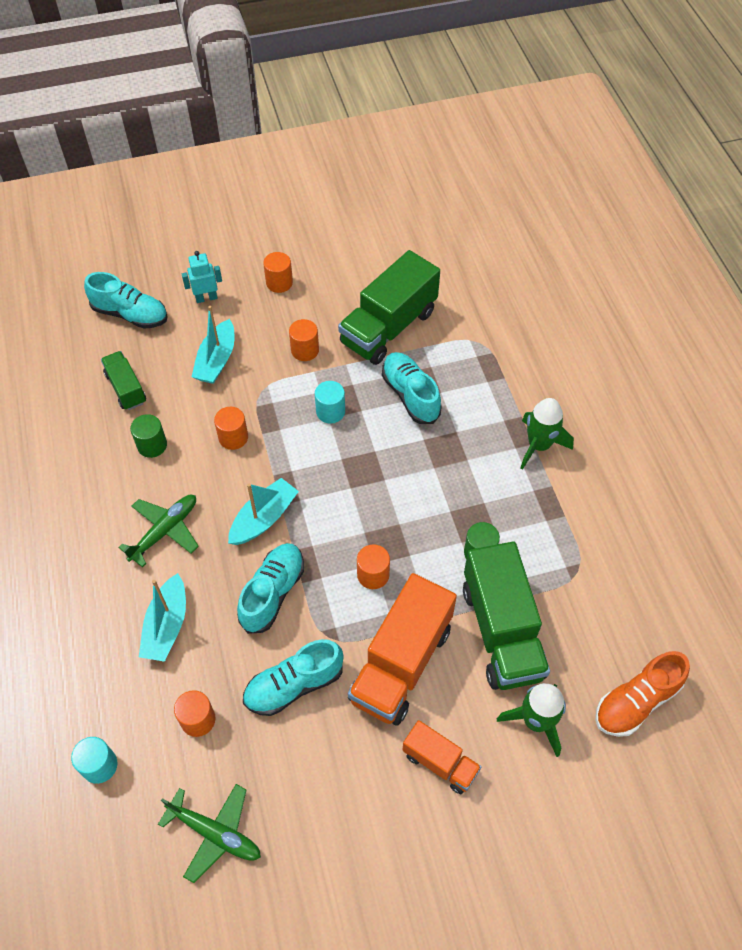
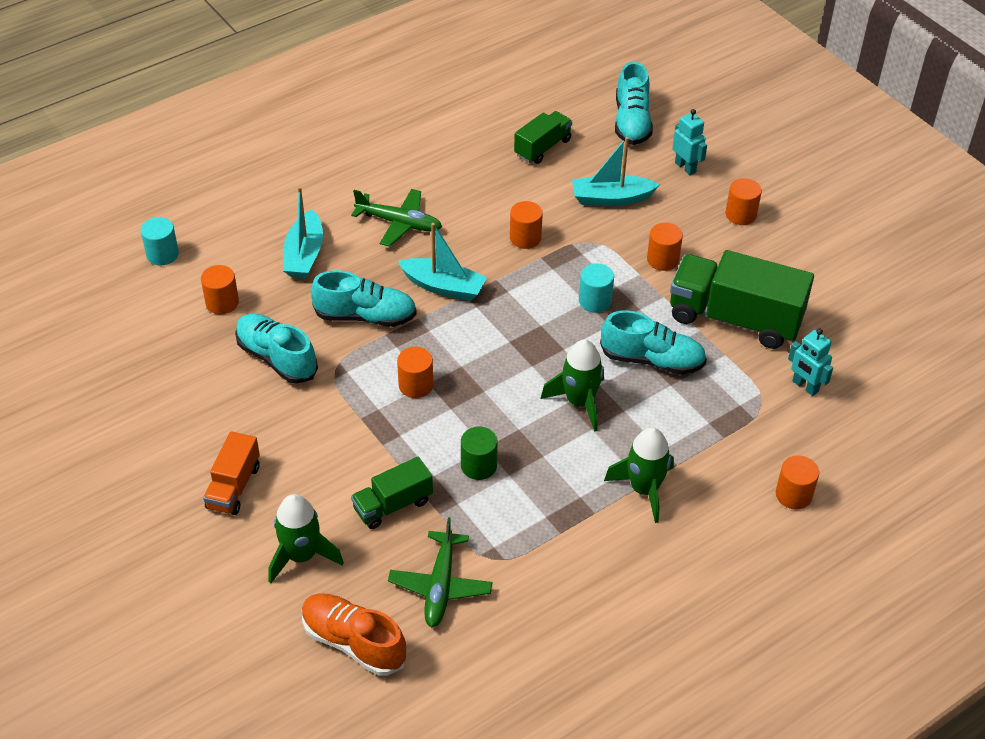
camera: 70 degrees right, 10 degrees down
green cylinder [130,414,167,458] -> none
turquoise boat [139,573,186,662] -> turquoise boat turned 75 degrees counterclockwise [283,187,323,278]
green plane [158,784,261,883] -> green plane moved to [388,517,493,628]
orange truck [348,573,457,726] -> none
turquoise shoe [382,352,442,424] -> turquoise shoe turned 60 degrees clockwise [600,310,707,375]
green truck [463,542,550,690] -> green truck [351,457,433,529], size x0.54
none -> green rocket [541,340,604,432]
none -> orange cylinder [776,455,819,509]
none -> turquoise robot [788,329,833,396]

